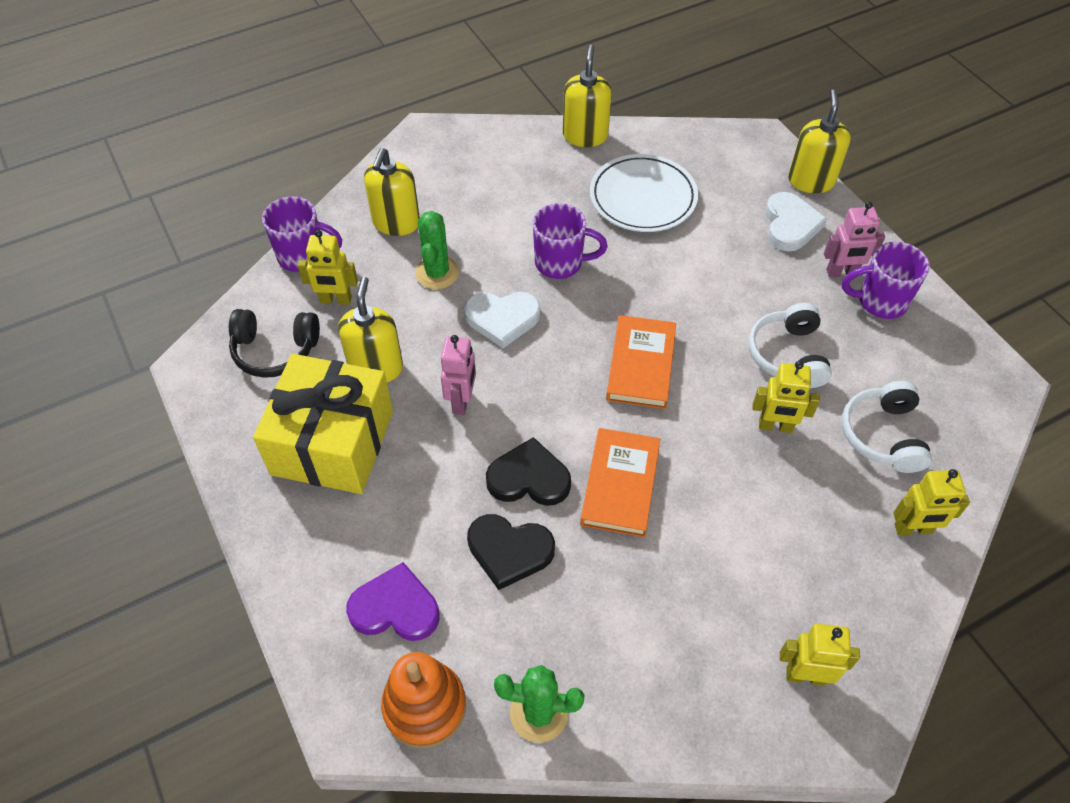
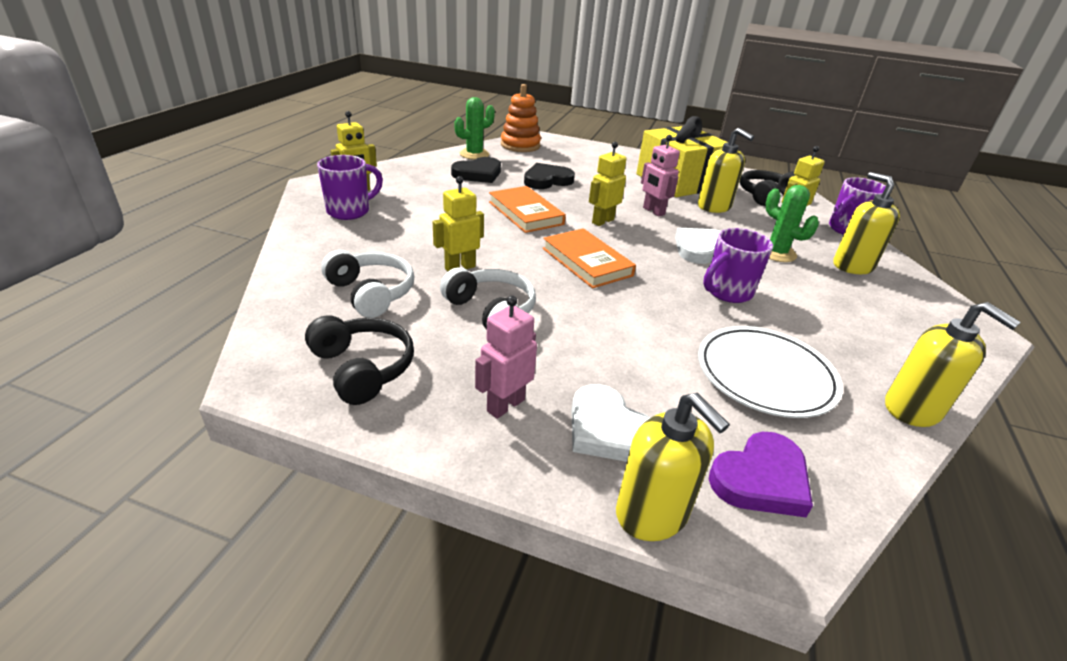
camera: 135 degrees right, 20 degrees down
purple heart [346,562,440,641] -> purple heart moved to [709,432,813,517]
black heart [486,437,571,506] -> black heart moved to [451,157,501,183]
purple mug [842,242,930,319] -> purple mug moved to [317,155,383,220]
yellow robot [893,469,970,535] -> yellow robot moved to [589,142,626,226]
none -> black headphones [305,315,414,405]

